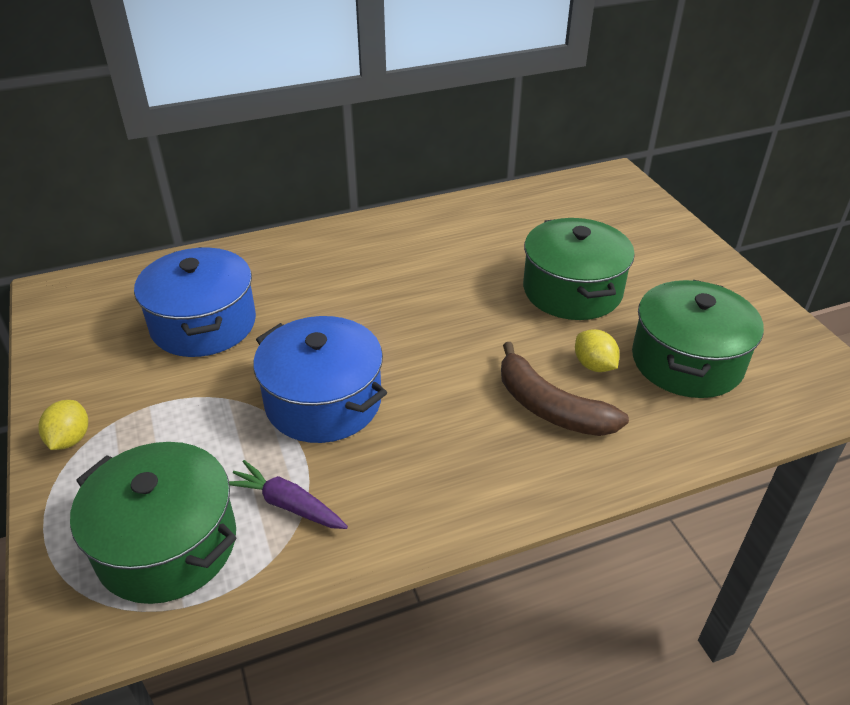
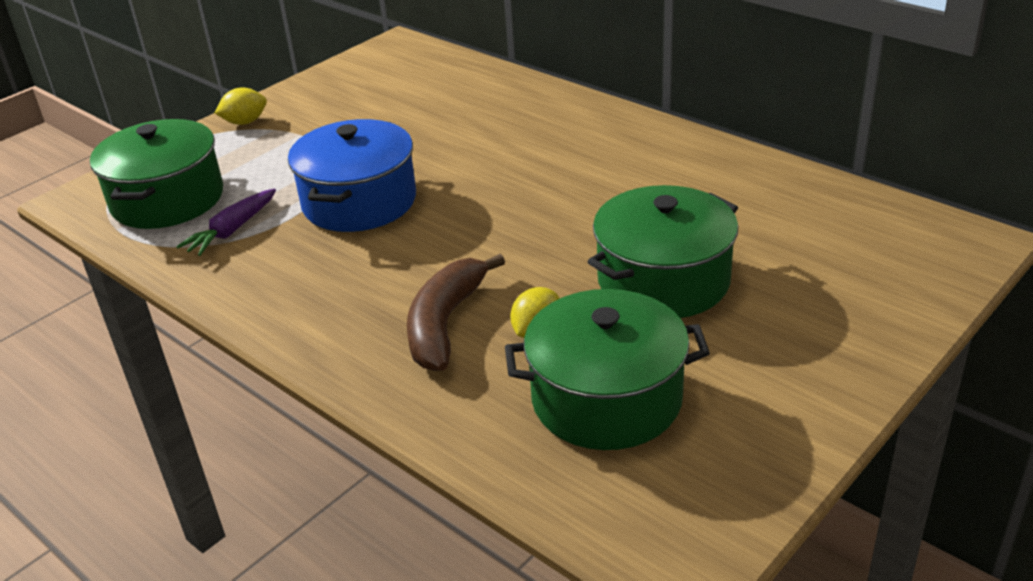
camera: 65 degrees right, 5 degrees down
blue pot [134,247,256,357] -> none
purple carrot [229,460,348,529] -> purple carrot turned 150 degrees counterclockwise [176,189,276,256]

